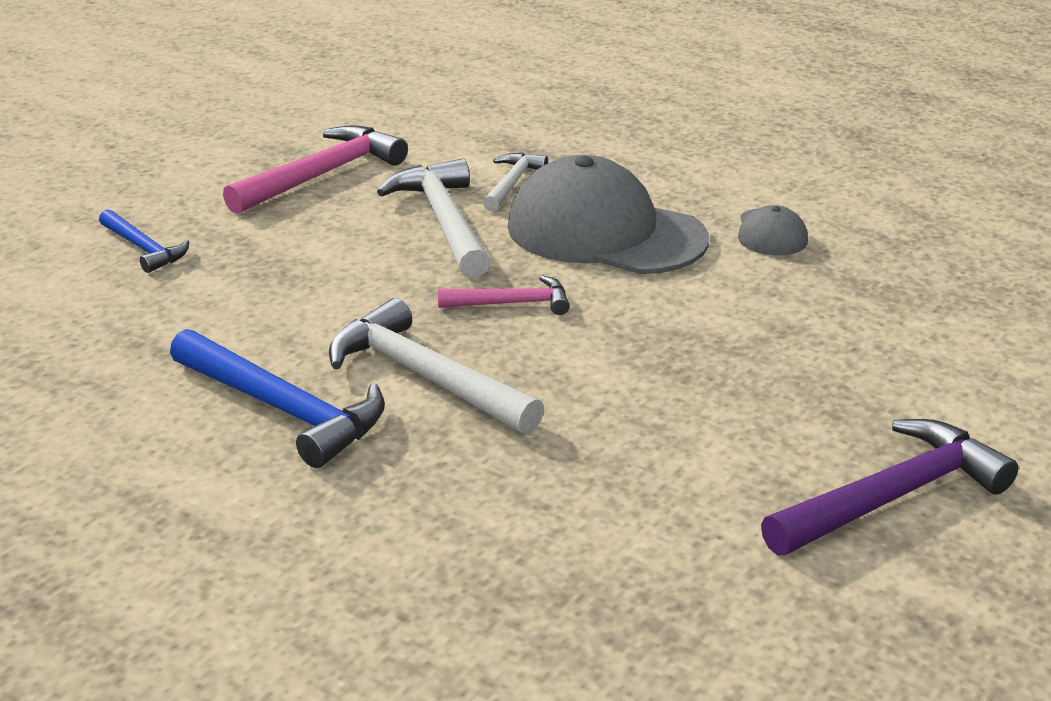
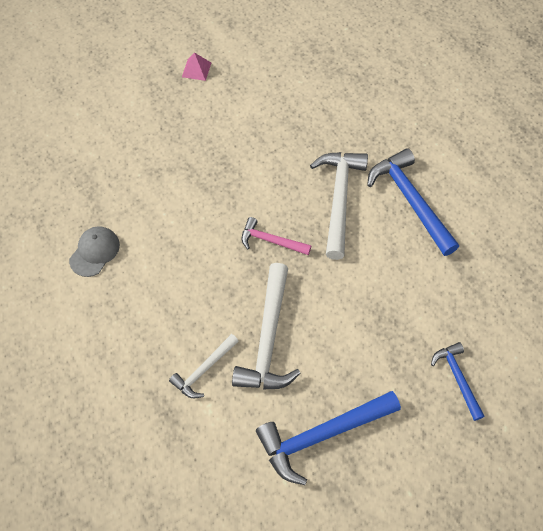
camera: 155 degrees left, 30 degrees up
pink hammer [223,125,408,214] -> blue hammer [256,391,401,485]
white hammer [329,298,544,434] -> white hammer turned 150 degrees counterclockwise [310,152,368,260]
grey cap [507,155,709,274] -> none
purple hammer [761,419,1018,555] -> pink pyramid [182,53,211,81]

